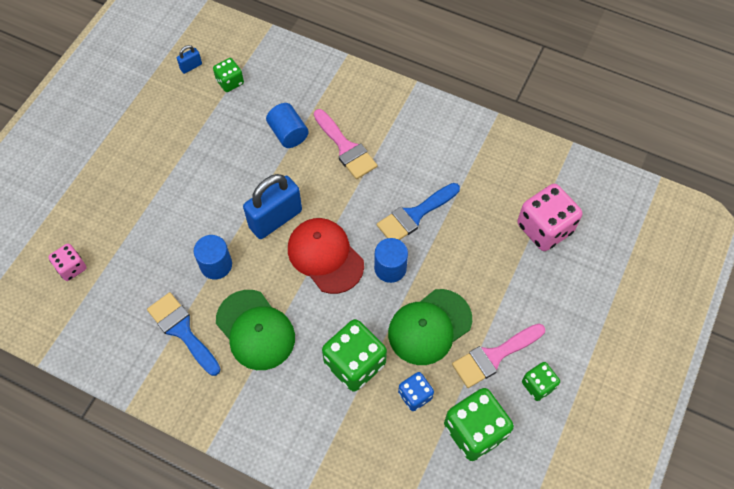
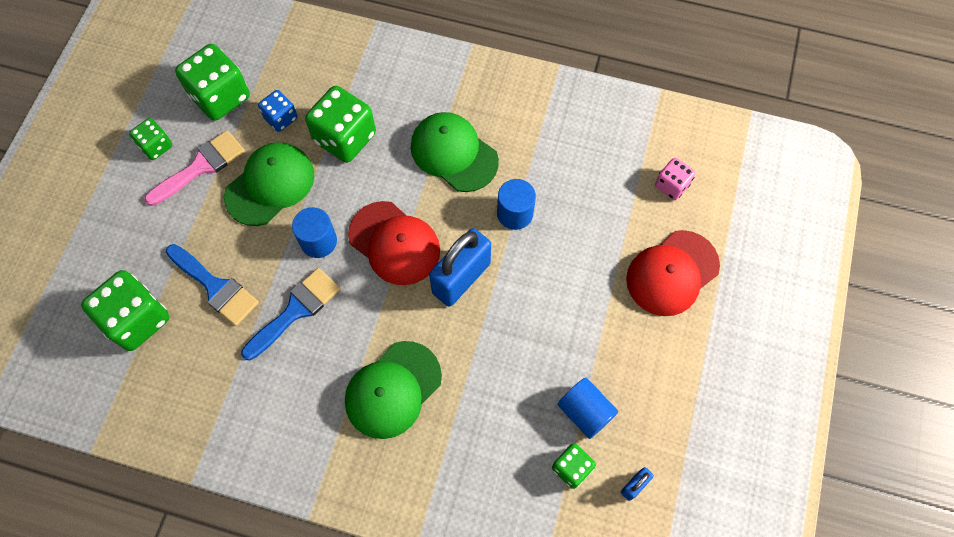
camera: 170 degrees right, 5 degrees up
blue brush [147,292,221,376] -> blue brush moved to [166,244,259,326]
blue cylinder [266,103,309,148] -> blue cylinder moved to [558,378,618,439]
pink brush [314,109,377,179] -> green cap [345,341,442,439]
pink dice [517,184,582,251] -> green dice [81,270,169,351]
none -> red cap [626,230,720,316]

